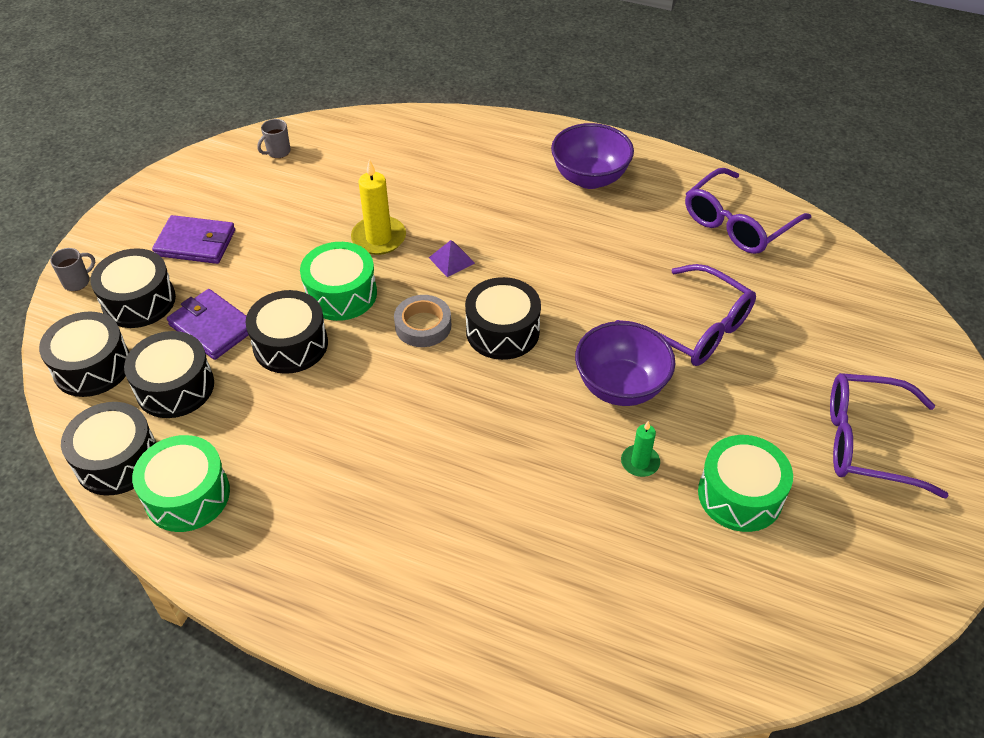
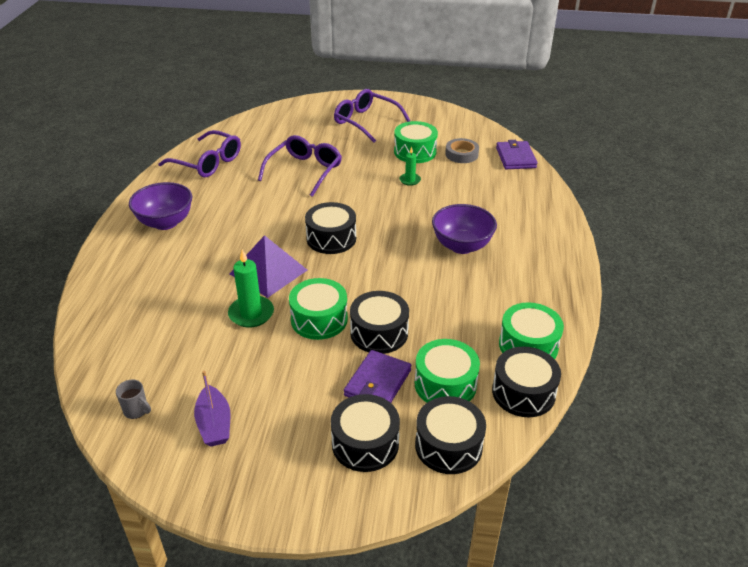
camera: 105 degrees left, 10 degrees down
grey mug [50,248,95,291] -> none
black drum [124,331,214,418] -> green drum [415,339,480,403]
purple wallet [152,215,235,264] -> purple wallet moved to [496,140,538,169]
yellow candle [351,159,406,255] -> green candle [228,249,274,327]
grey tape [394,295,451,347] -> grey tape moved to [445,138,479,163]
purple pyramid [429,240,475,277] -> purple pyramid [229,235,307,298], size x2.15
purple bowl [575,321,675,406] -> purple bowl moved to [432,204,497,254]
purple glasses [830,373,949,498] -> purple glasses turned 135 degrees clockwise [334,89,410,143]
none -> purple boat [194,371,231,446]

